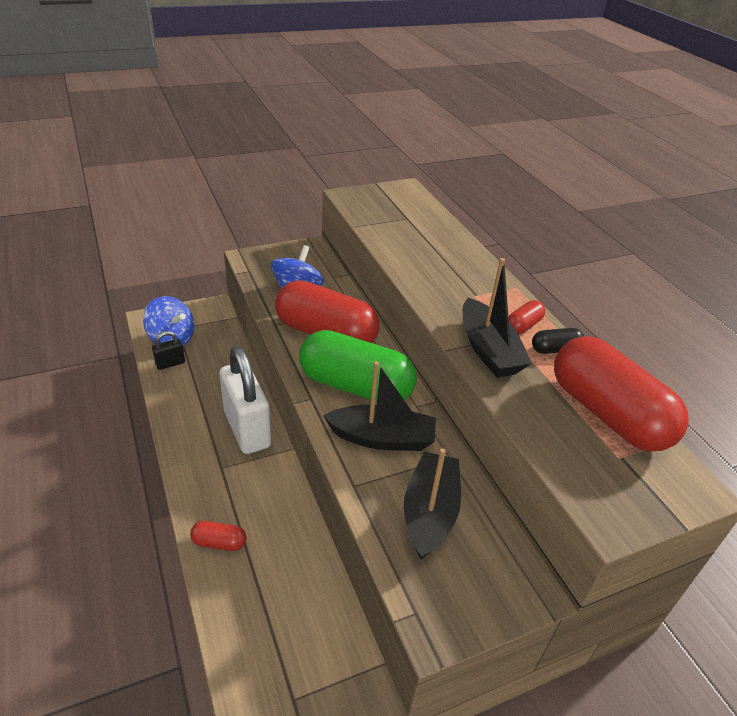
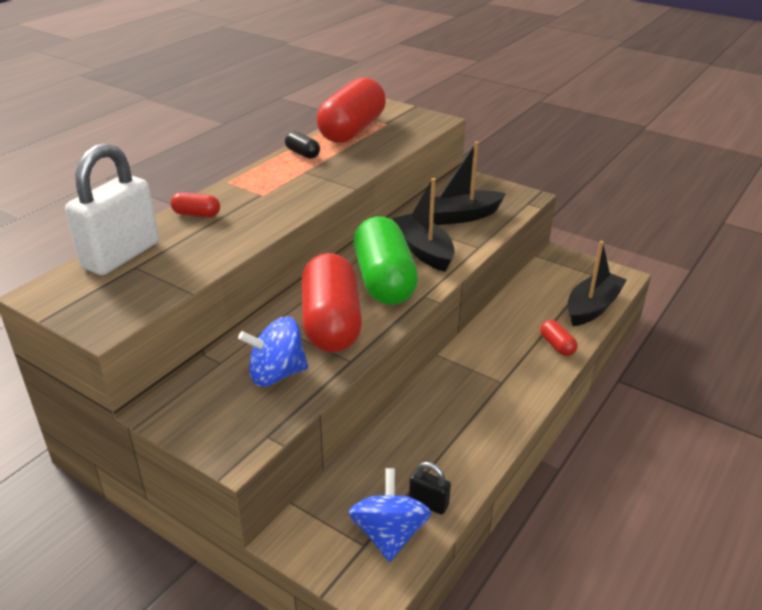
camera: 120 degrees left, 5 degrees down
white padlock [219,346,271,454] -> white padlock moved to [65,143,159,275]
black boat [463,258,532,378] -> black boat moved to [567,241,627,326]
red capsule [508,300,545,334] -> red capsule moved to [171,192,220,217]

